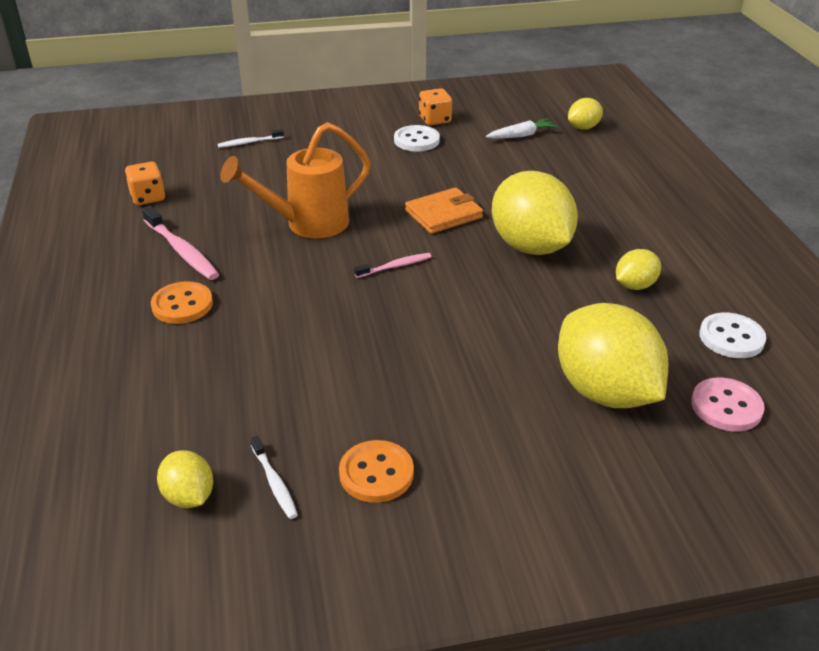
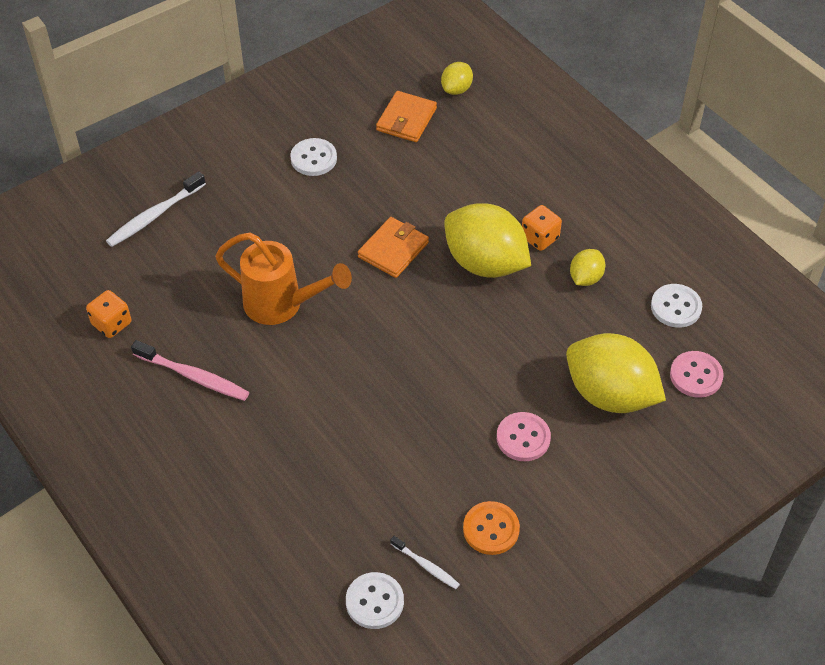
camera: 25 degrees left, 15 degrees up
orange button [151,281,213,324] -> none
yellow lemon [157,450,213,508] -> white button [346,572,404,629]
white toothbrush [218,129,284,148] -> white toothbrush [106,171,206,247], size x1.72
orange watering can [220,122,371,238] -> orange watering can turned 105 degrees counterclockwise [215,233,352,325]
pink toothbrush [354,253,432,278] -> none
orange dice [419,88,452,125] -> orange dice moved to [522,205,562,251]
white carrot [486,119,557,138] -> orange wallet [376,91,437,142]
none -> pink button [497,412,551,461]

